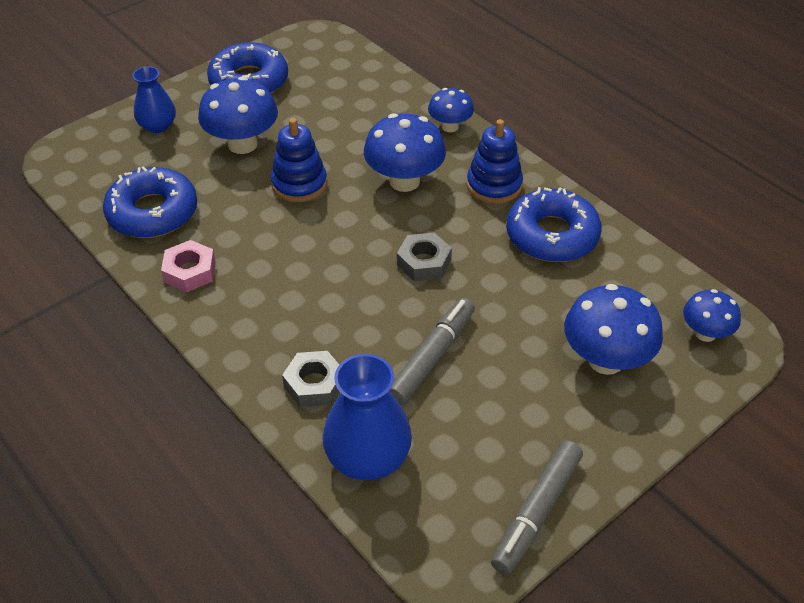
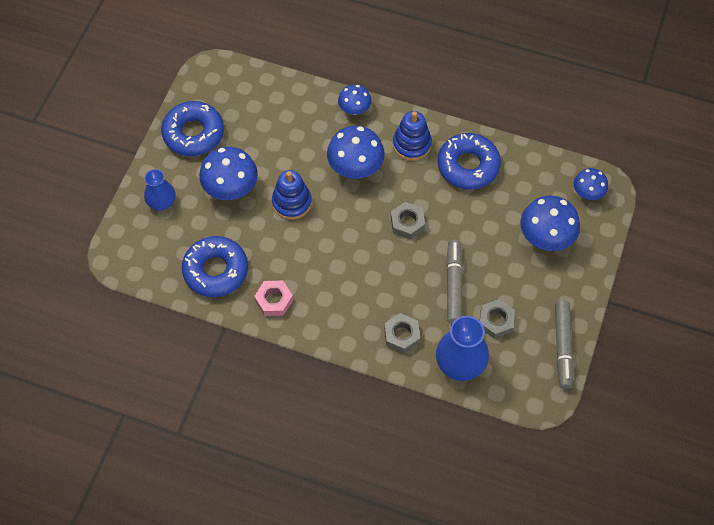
camera: 30 degrees left, 15 degrees up
none -> grey nut [479,299,515,339]

